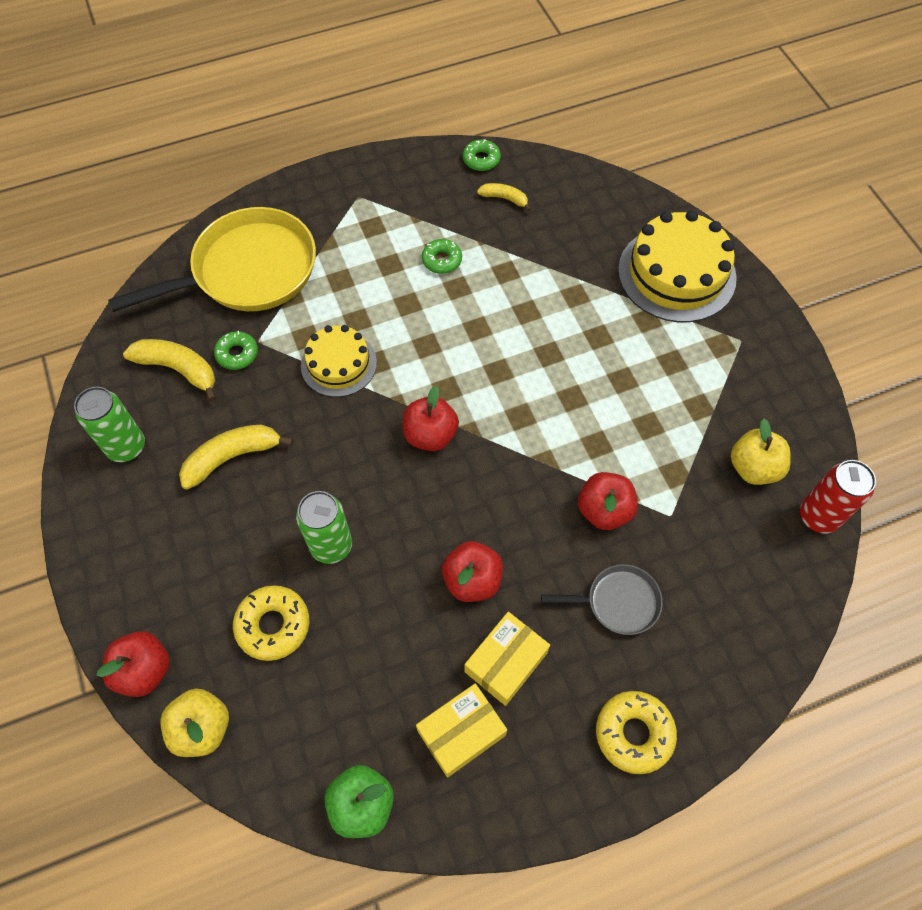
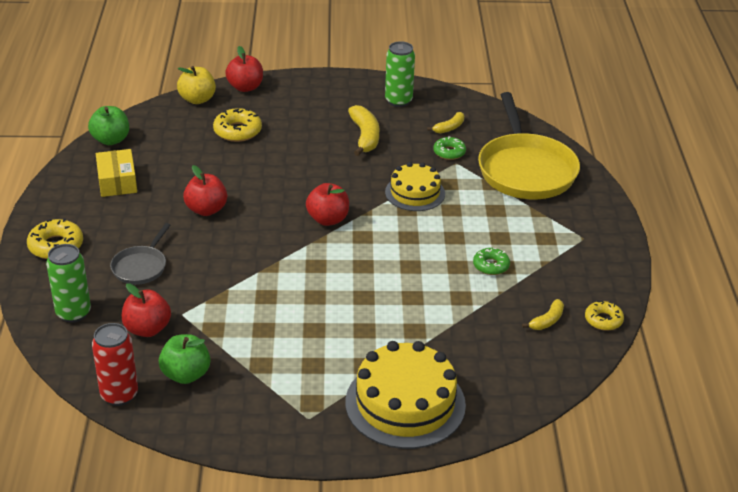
camera: 110 degrees right, 25 degrees down
yellow banana [123,339,217,402] -> yellow banana [427,112,464,133], size x0.58
green can [296,491,352,564] -> green can moved to [46,244,91,323]
green donut [463,139,501,171] -> yellow donut [585,301,624,331]
yellow box [465,612,550,706] -> none
red apple [578,472,638,530] -> red apple moved to [122,283,171,337]
yellow apple [731,419,791,485] -> green apple [159,334,210,384]

